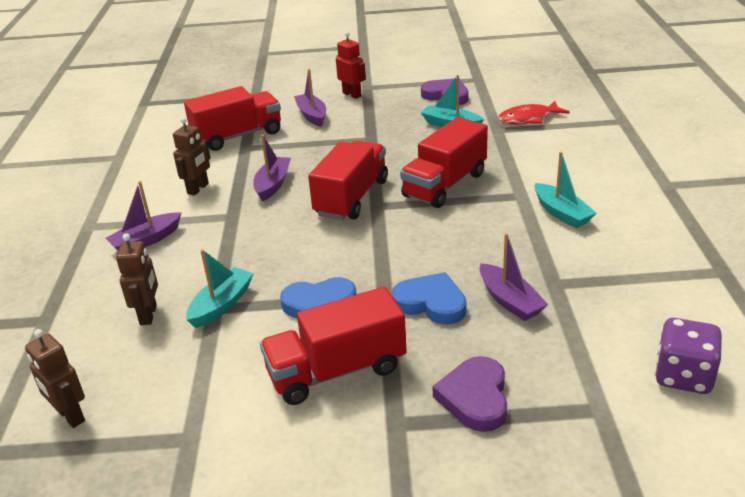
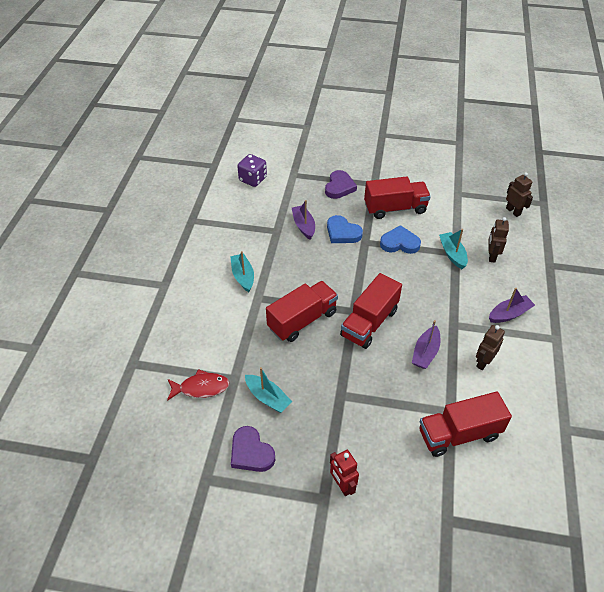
camera: 170 degrees left, 15 degrees up
turquoise boat [186,249,254,328] -> turquoise boat turned 120 degrees clockwise [439,229,468,269]
purple boat [294,69,326,126] -> none

